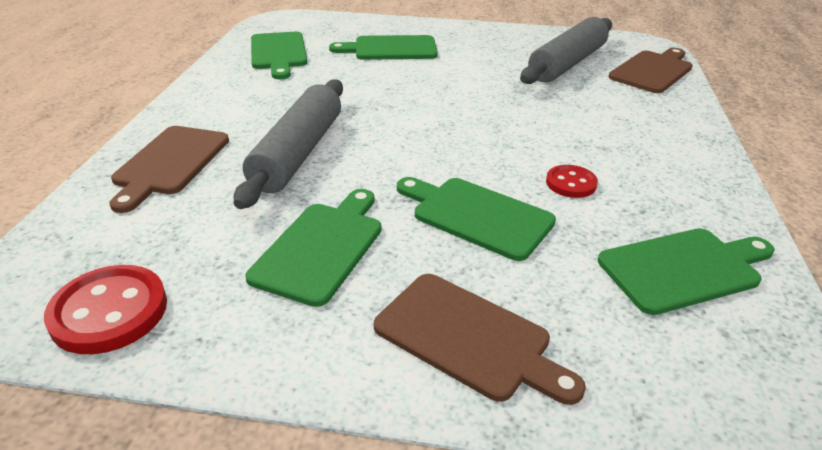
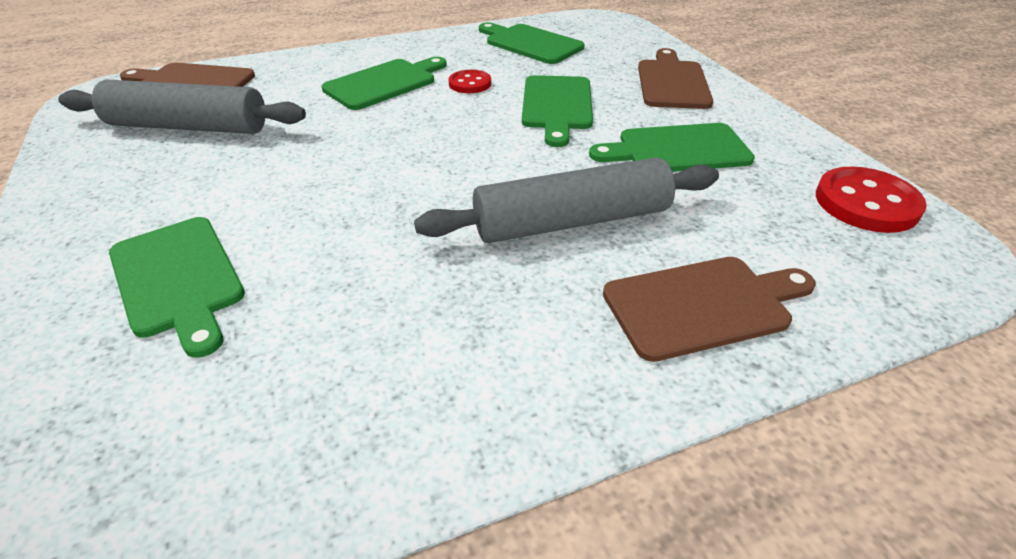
camera: 120 degrees left, 5 degrees up
green cutting board [251,32,307,79] -> green cutting board moved to [322,57,447,110]

